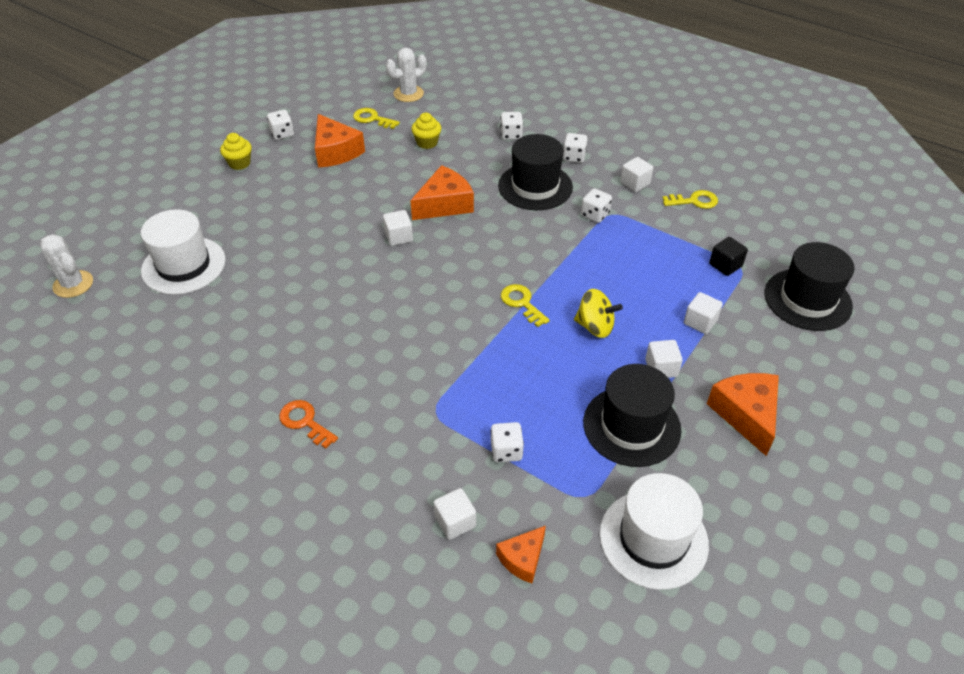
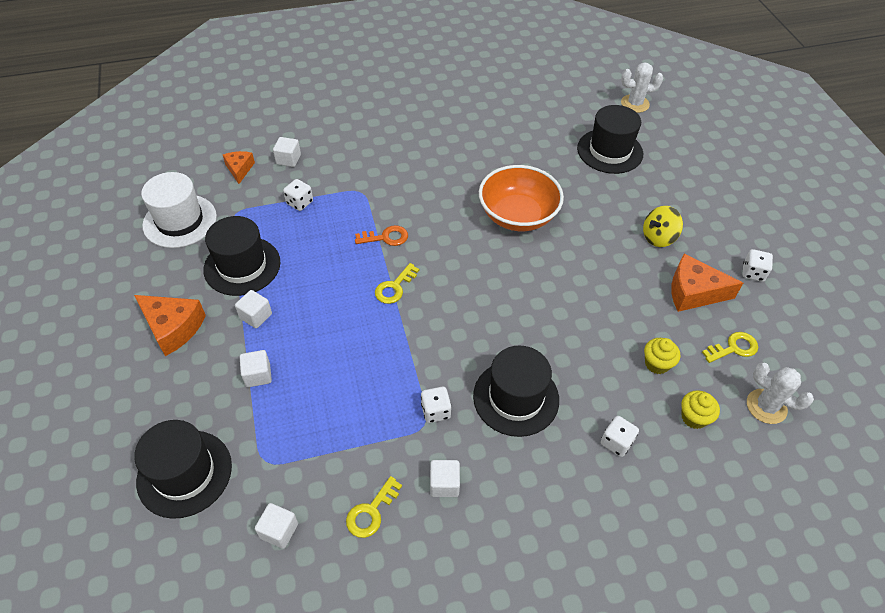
camera: 130 degrees right, 5 degrees up
white hat [141,209,226,295] -> black hat [577,105,643,174]
yellow cupcake [220,133,252,170] -> yellow cupcake moved to [681,390,720,429]
orange key [279,400,338,449] -> orange key moved to [355,225,408,246]
white cube [383,210,413,246] -> white cube moved to [255,503,298,549]
white cactus [386,48,427,102] -> white cactus turned 60 degrees counterclockwise [747,363,814,424]
orange cheese [410,165,474,220] -> none
yellow key [501,284,550,327] -> yellow key turned 120 degrees clockwise [375,263,419,304]
white dice [563,133,588,163] -> none
yellow spinning top [574,289,623,338] -> yellow spinning top moved to [643,206,683,247]
black cube [709,237,748,276] -> none
none -> orange bowl [479,165,564,231]

